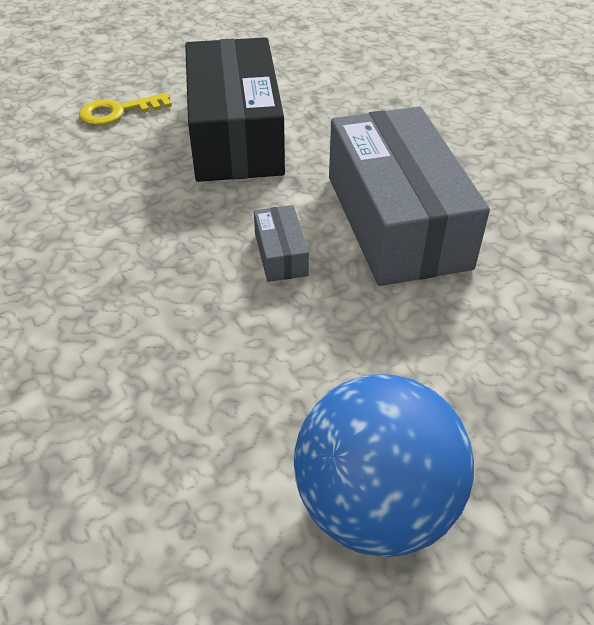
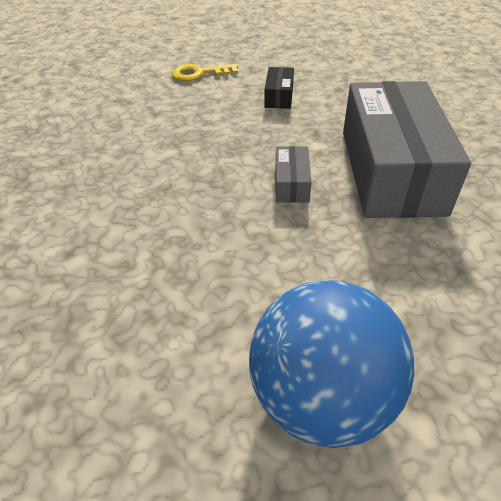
camera: 15 degrees right, 0 degrees up
black box [185,37,285,182] -> black box [264,67,294,109], size x0.41

